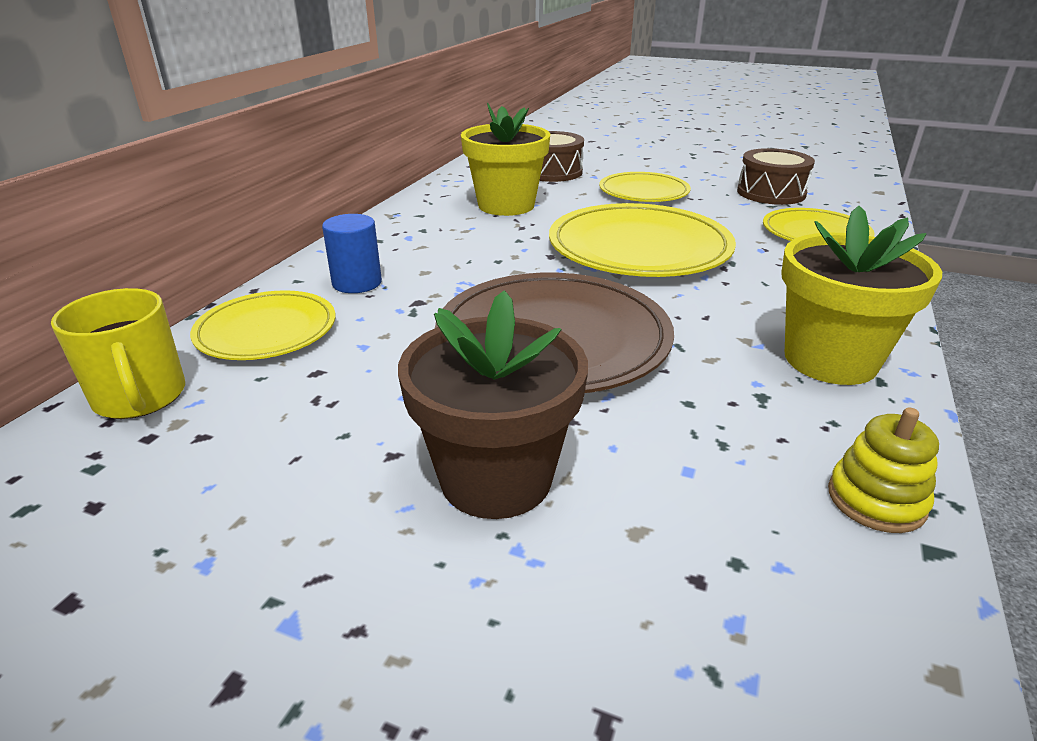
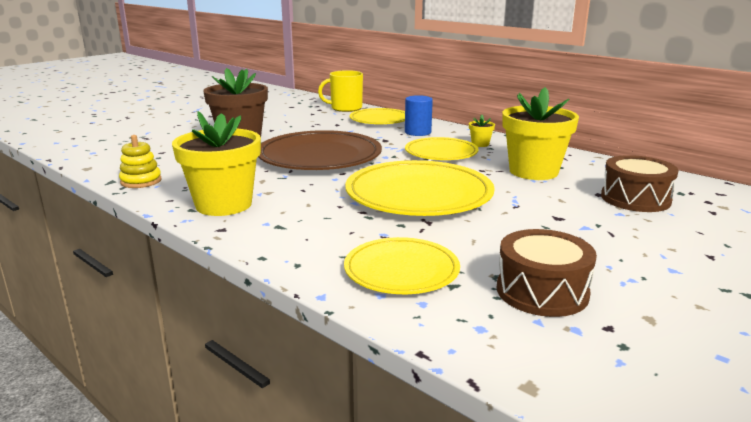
camera: 110 degrees right, 10 degrees down
yellow plate [599,172,691,202] -> yellow plate moved to [405,137,479,160]
none -> yellow flower pot [469,115,495,147]

